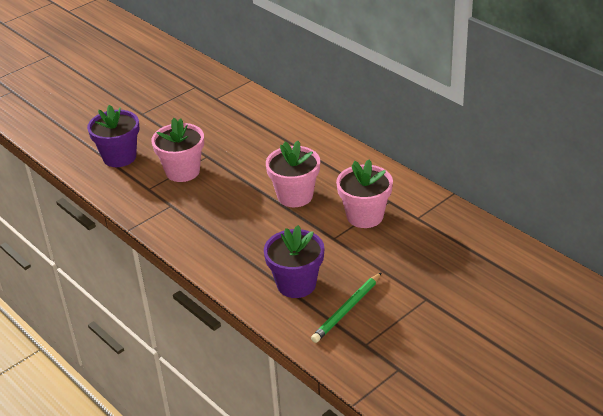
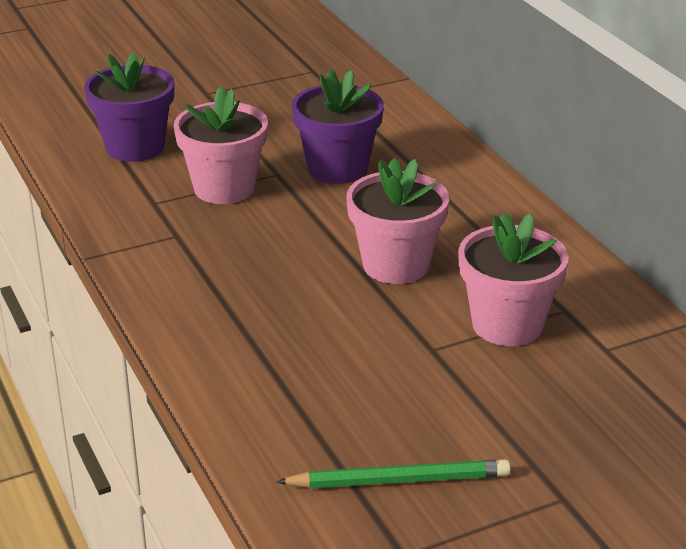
camera: 15 degrees right, 5 degrees down
purple flower pot [264,225,324,298] -> purple flower pot moved to [292,69,384,184]
green pencil [311,272,382,343] -> green pencil turned 150 degrees counterclockwise [276,459,511,488]

